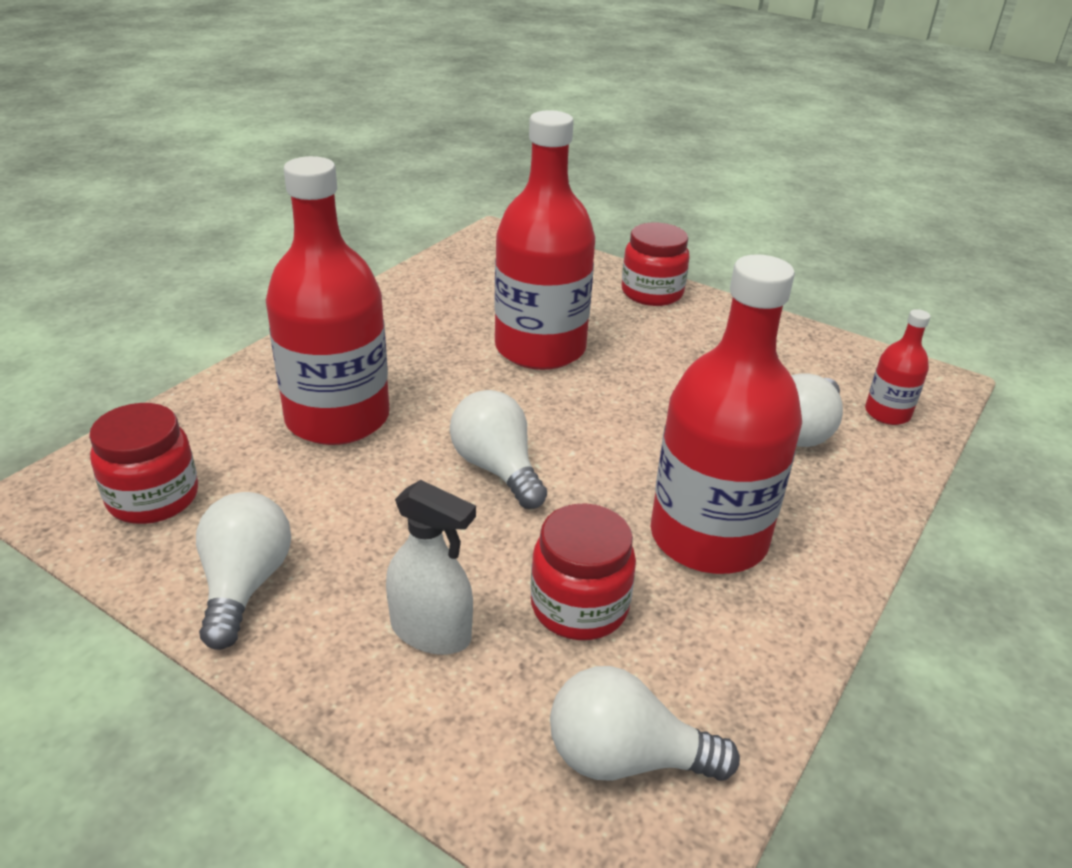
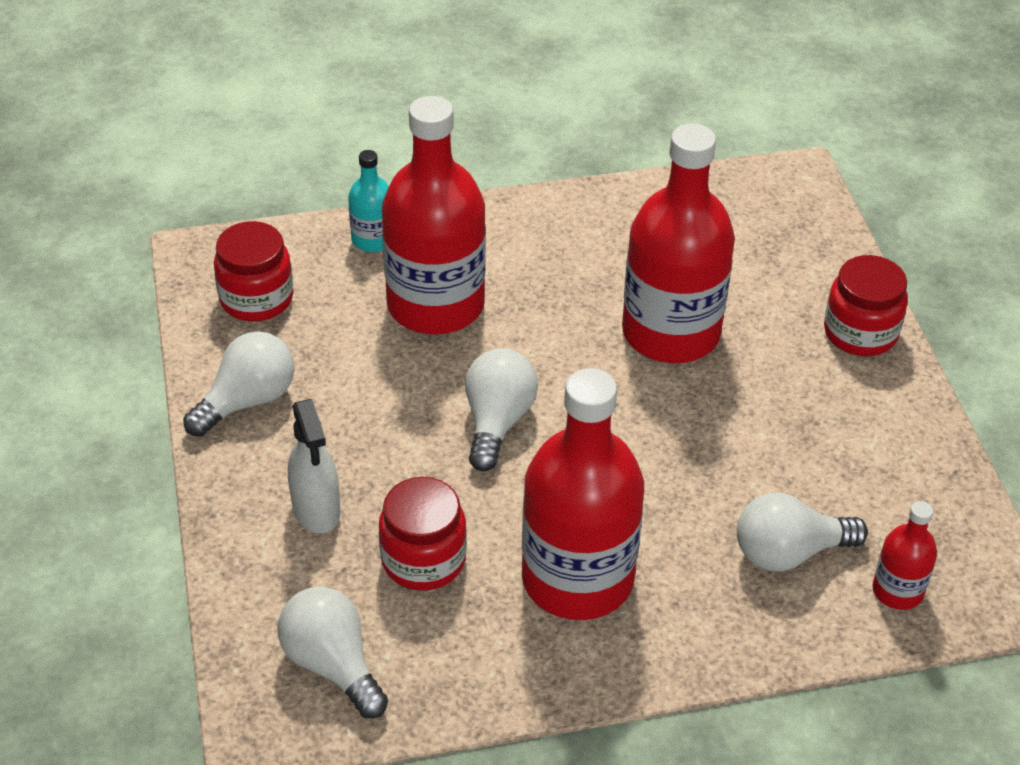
camera: 45 degrees right, 10 degrees up
none -> turquoise bottle [348,150,389,252]

